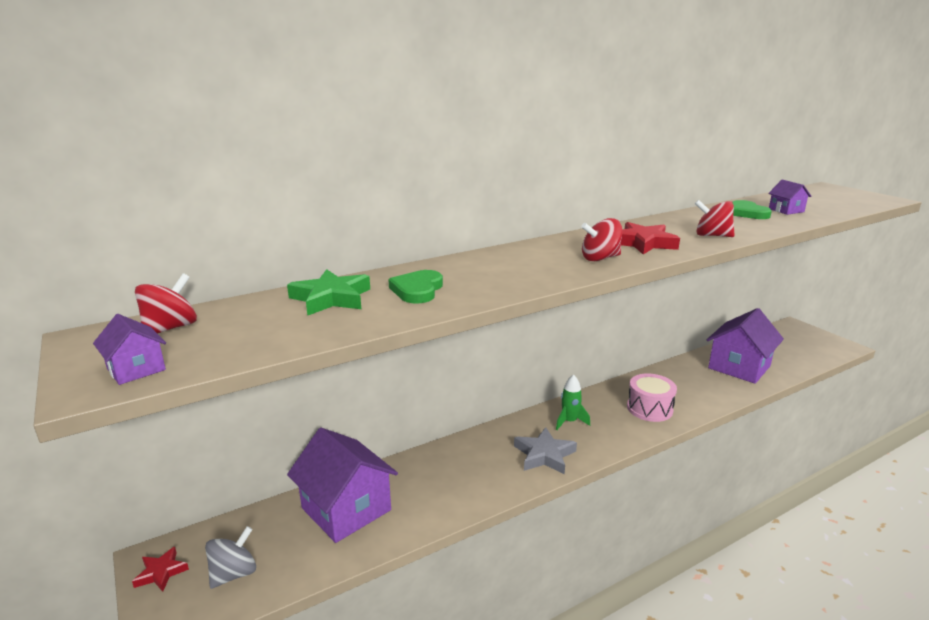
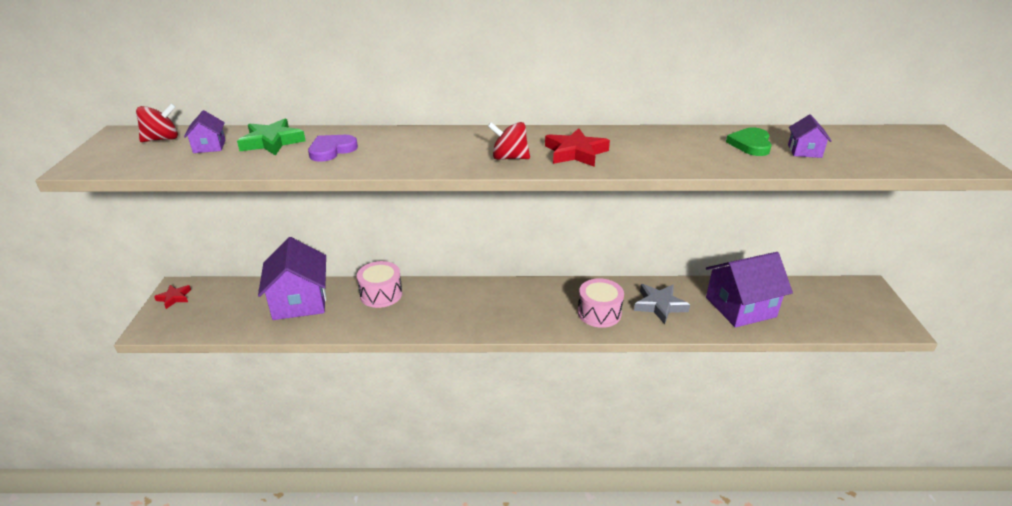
camera: 30 degrees right, 10 degrees up
purple house [93,314,166,385] -> purple house moved to [184,110,225,153]
grey spinning top [205,526,256,589] -> none
green heart [388,270,443,303] -> purple heart [308,135,358,162]
grey star [514,427,577,474] -> grey star moved to [634,284,690,324]
green rocket [556,374,590,430] -> none
red spinning top [695,200,735,237] -> none
none -> pink drum [357,261,402,308]

